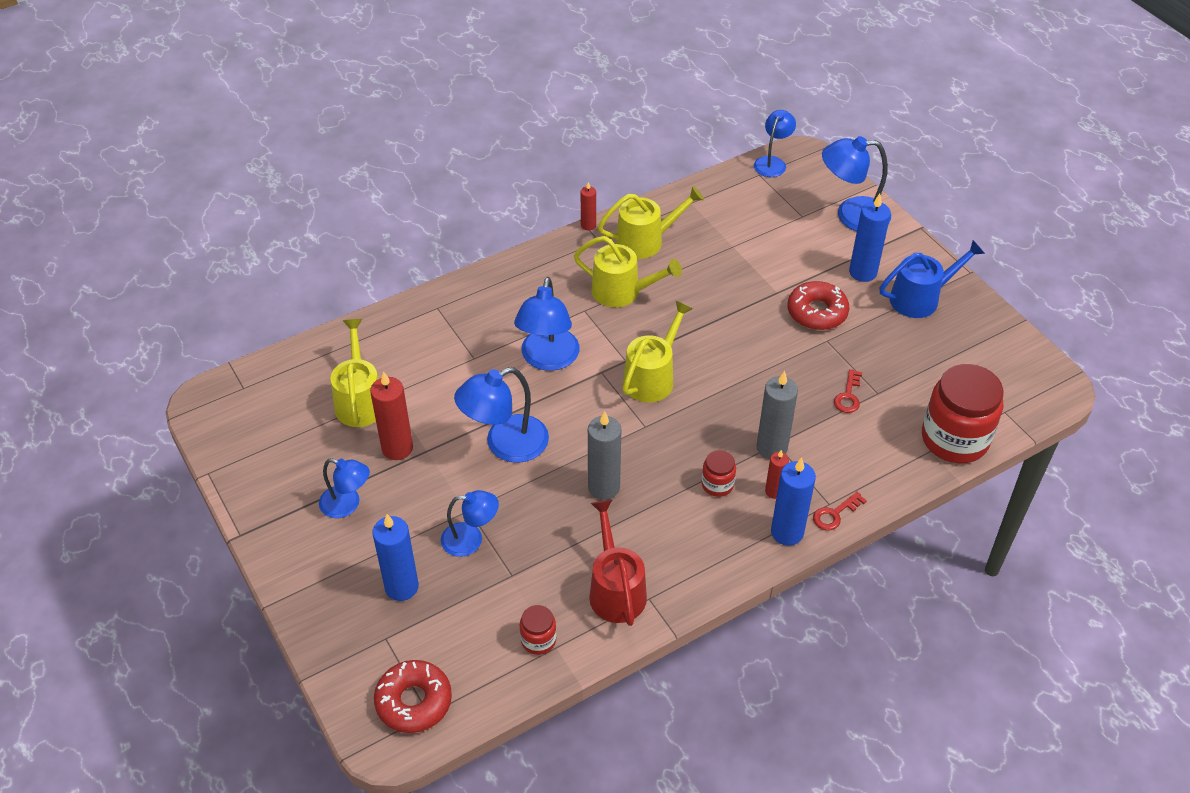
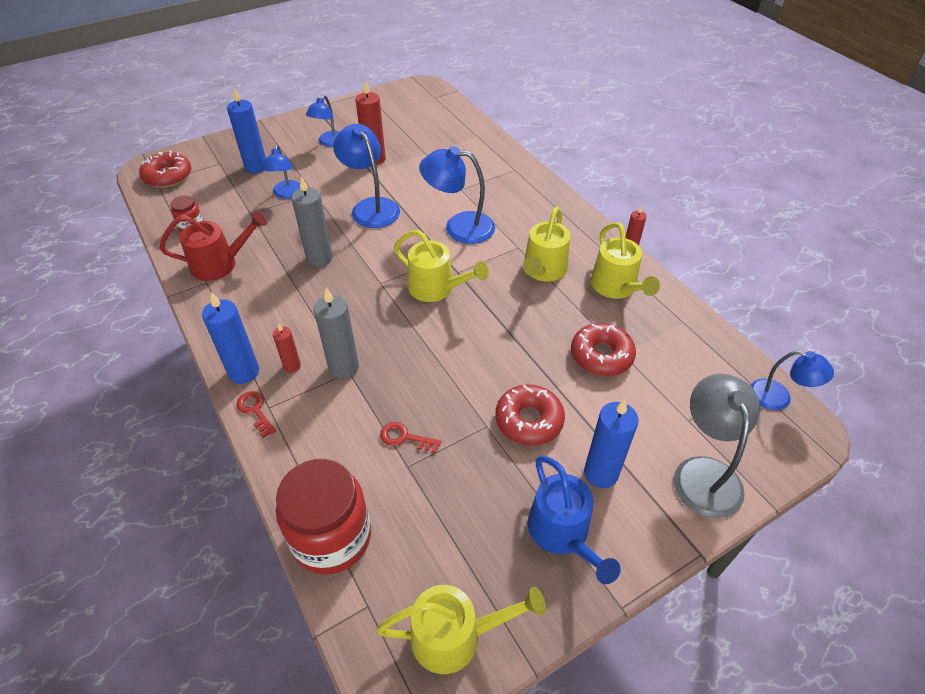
camera: 90 degrees right, 0 degrees up
yellow watering can [330,319,379,427] -> yellow watering can moved to [377,585,546,674]
red jar [702,450,736,497] -> none
blue lamp [822,136,891,231] -> grey lamp [674,374,760,518]
none -> red donut [571,323,636,376]

